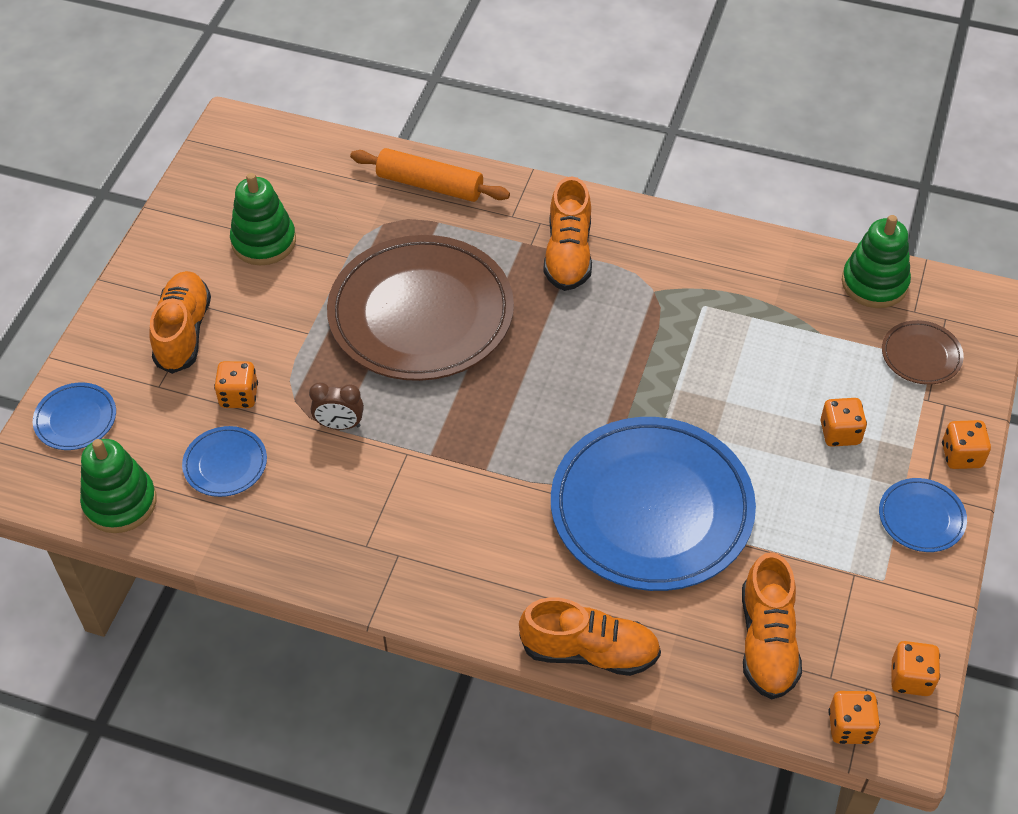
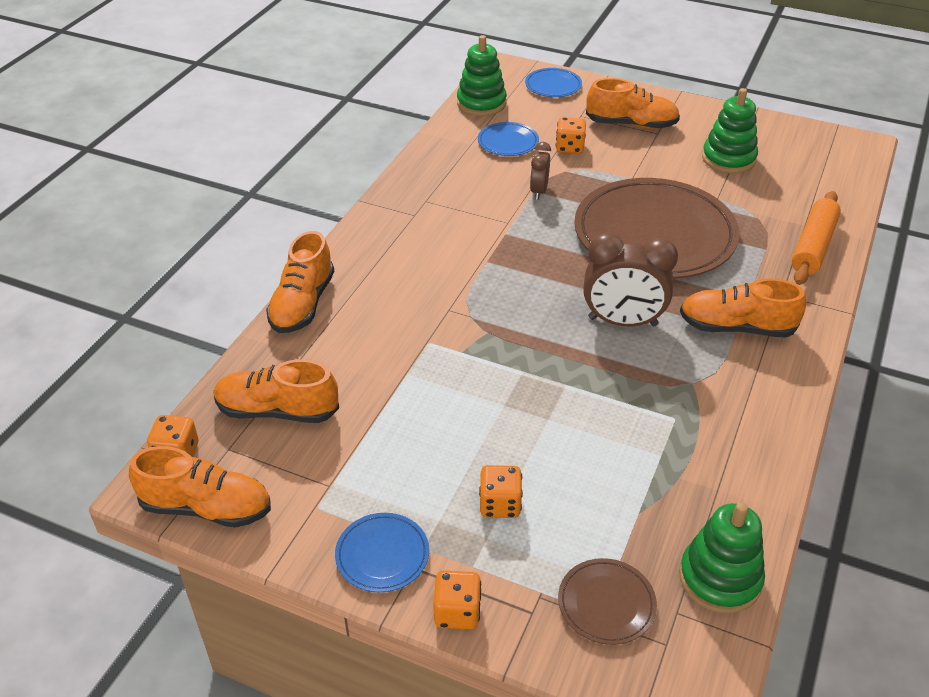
camera: 95 degrees right, 10 degrees down
blue plate [551,417,756,591] -> none
orange dice [891,641,940,696] -> orange shoe [129,446,271,528]
none -> brown clock [583,232,678,326]

